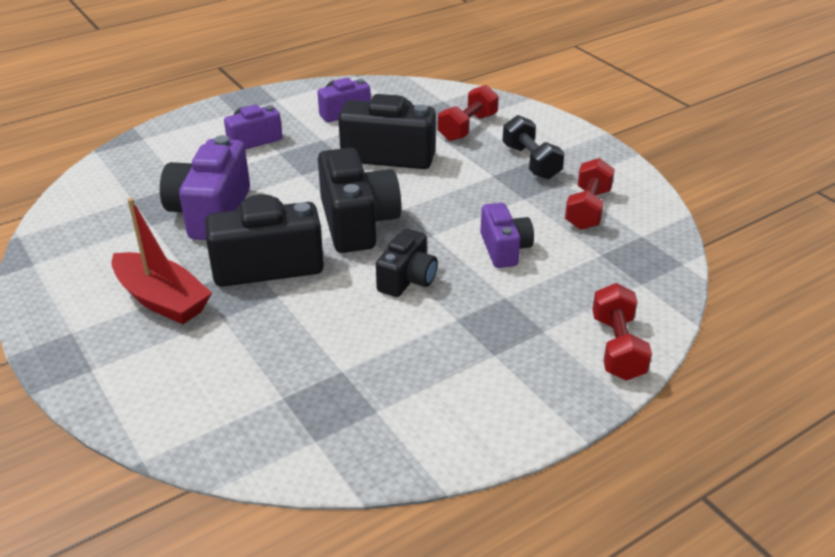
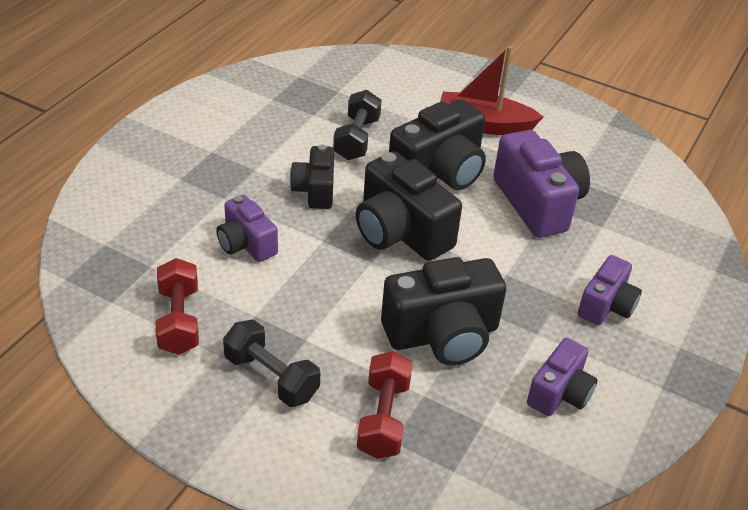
camera: 150 degrees right, 5 degrees up
red dumbbell [592,283,652,381] -> none
none -> black dumbbell [333,90,382,160]

